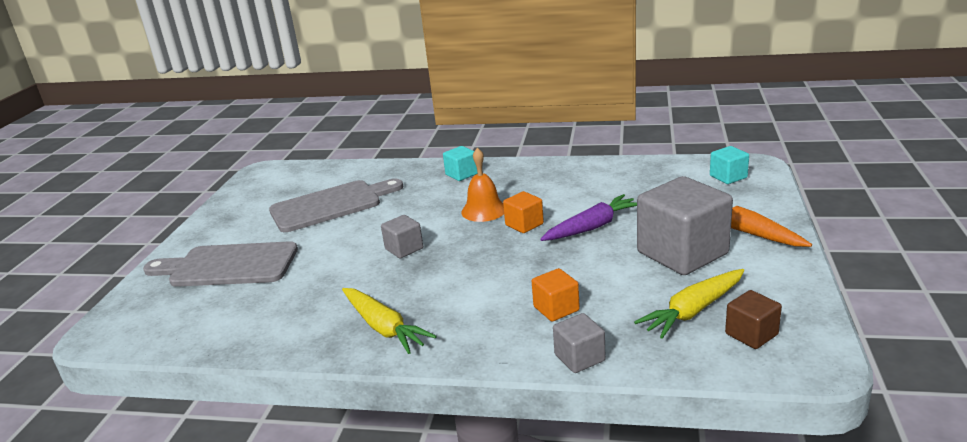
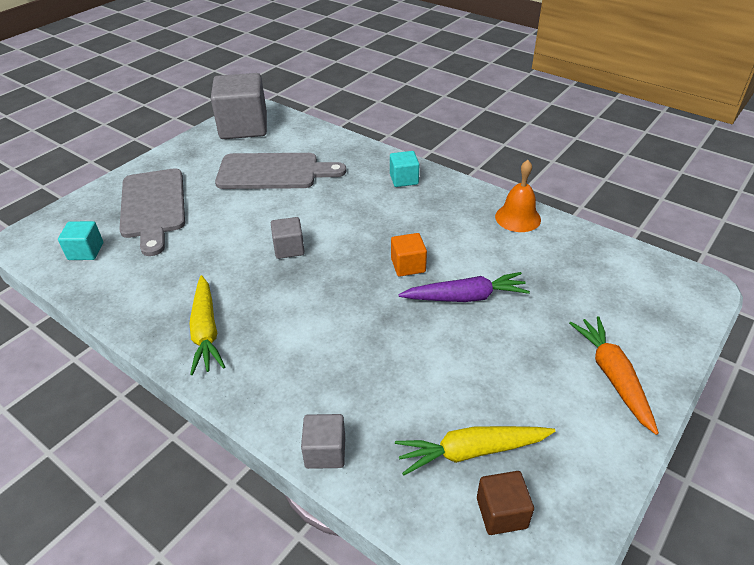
camera: 25 degrees right, 15 degrees up
grey cutting board [143,241,298,287] -> grey cutting board turned 135 degrees counterclockwise [119,168,185,256]
orange bell [462,148,504,222] -> orange bell moved to [495,160,541,232]
orange cube [532,268,580,322] -> none
grey cube [637,176,733,275] -> grey cube moved to [211,73,267,139]
turquoise cube [710,146,749,184] -> turquoise cube moved to [58,221,103,260]

